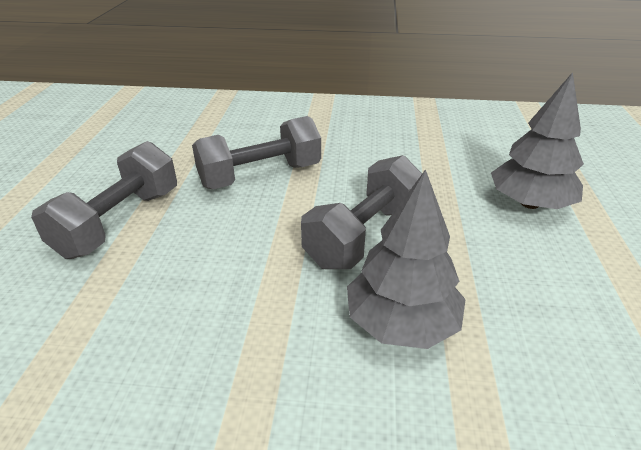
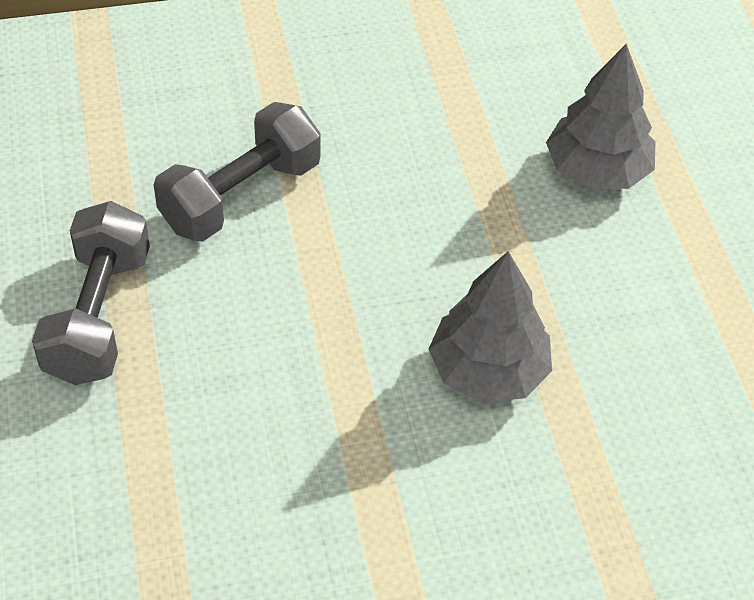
camera: 20 degrees left, 15 degrees up
grey dumbbell [301,155,422,269] -> none

